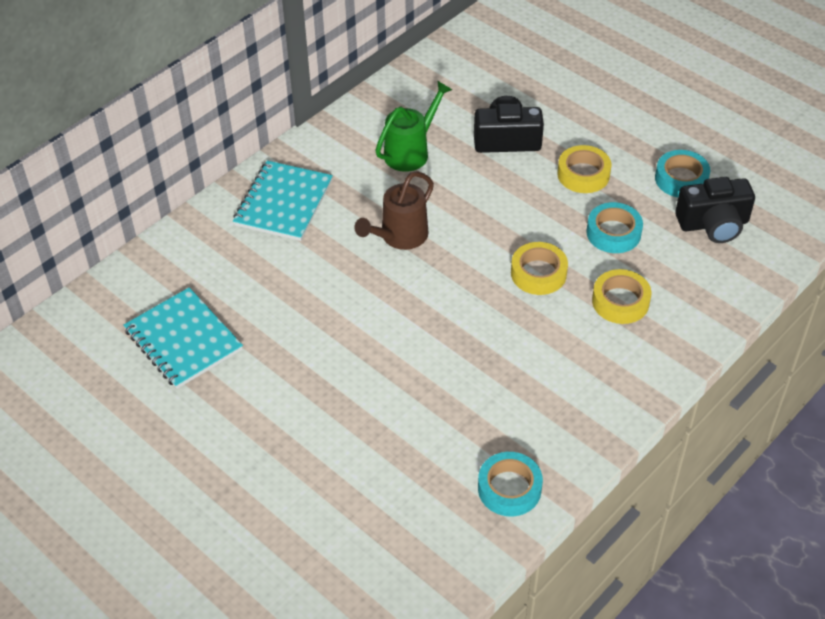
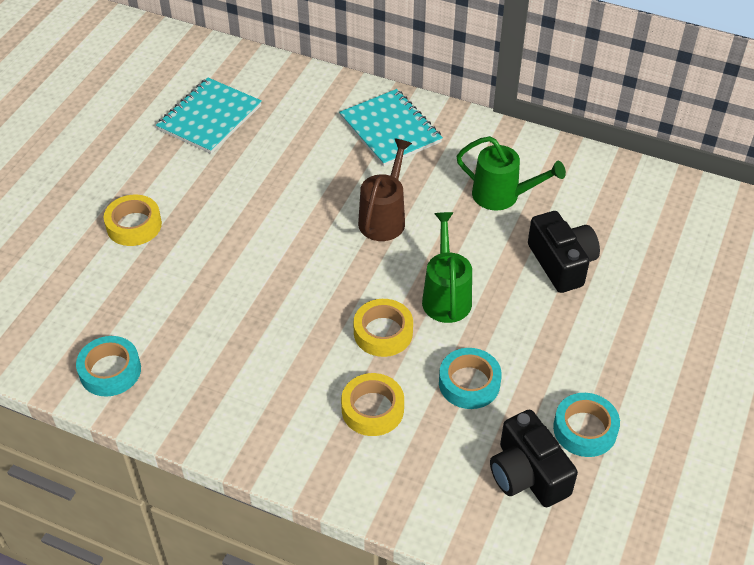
camera: 70 degrees right, 0 degrees up
turquoise notebook [233,161,333,241] -> turquoise notebook turned 60 degrees clockwise [339,89,443,167]
brown watering can [354,171,434,250] -> brown watering can turned 90 degrees clockwise [358,138,412,241]
yellow tape [557,145,611,193] -> yellow tape moved to [104,194,162,246]
none -> green watering can [422,212,472,323]

